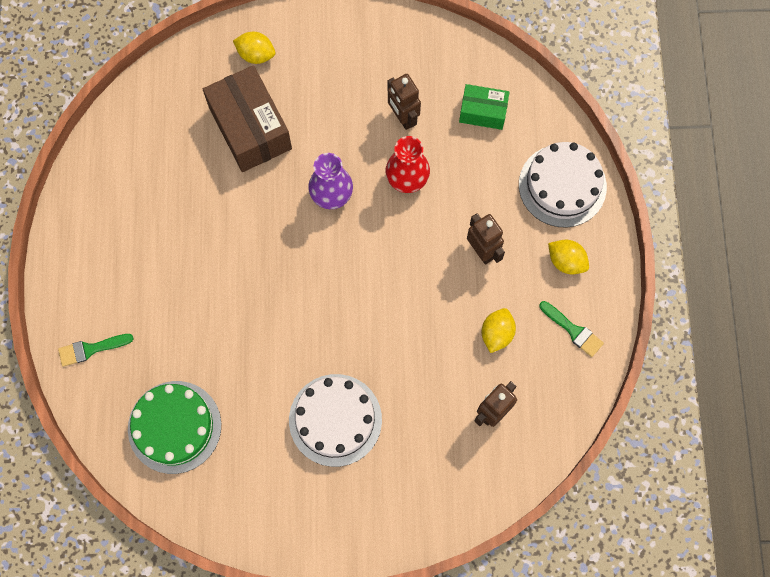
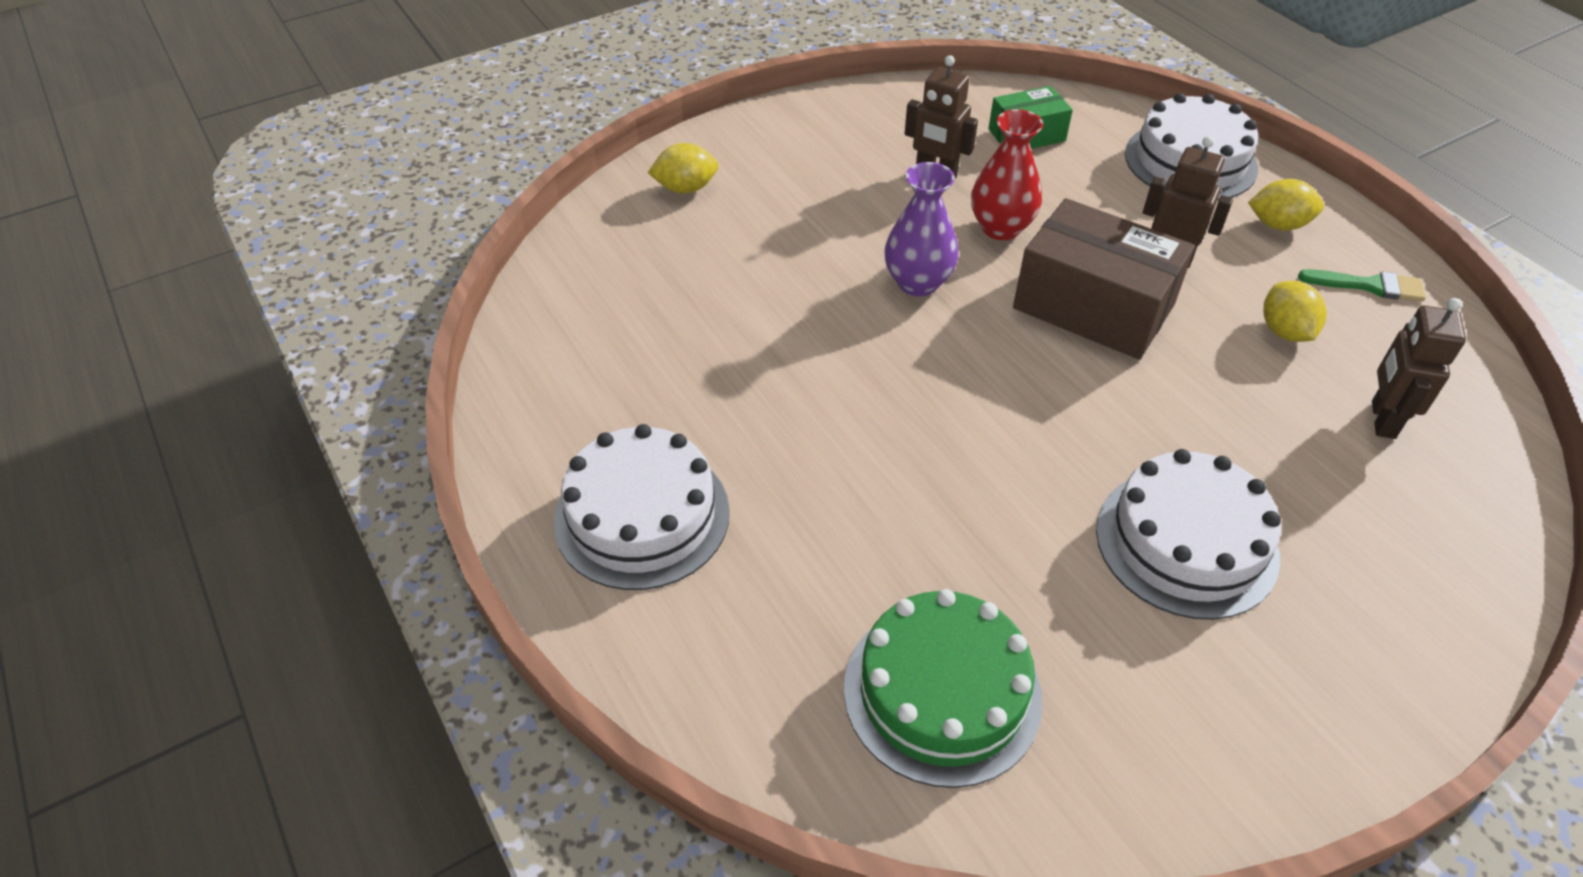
camera: 30 degrees left, 25 degrees down
green brush [58,334,134,367] -> none
brown box [203,65,292,172] -> brown box moved to [1013,198,1195,359]
none -> white cake [554,424,730,590]

